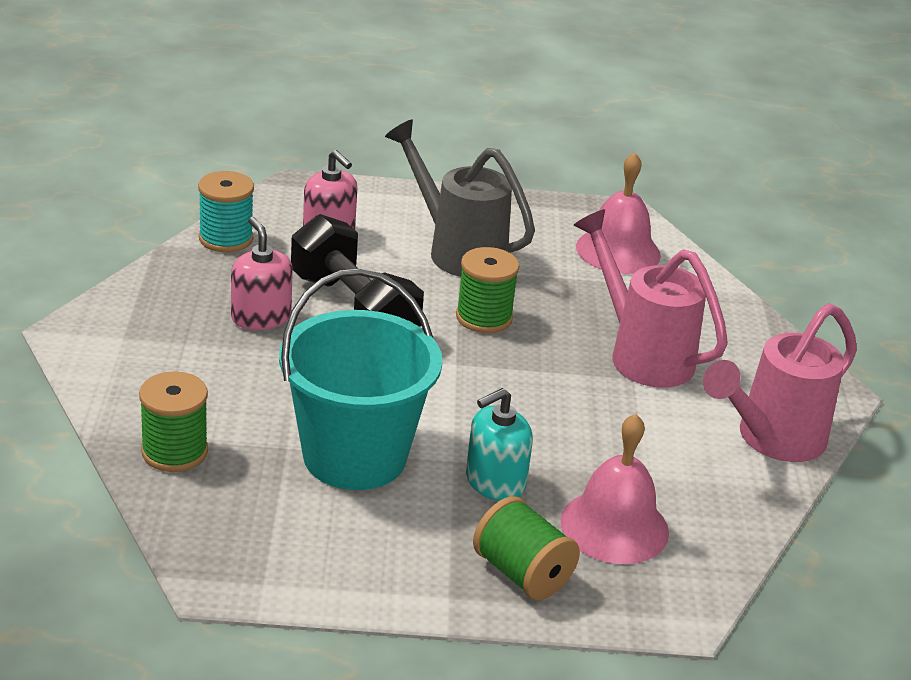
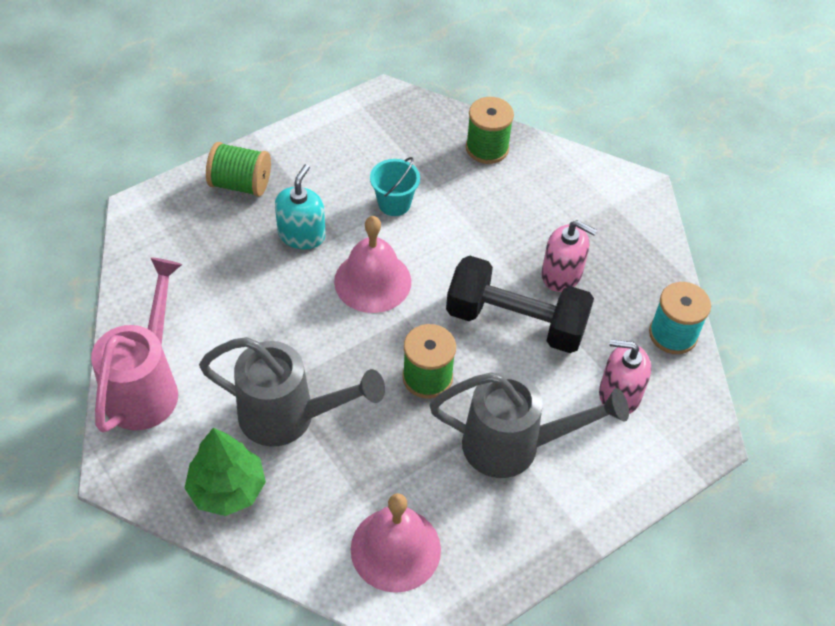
camera: 145 degrees right, 20 degrees up
turquoise bucket [279,269,443,490] -> turquoise bucket [370,157,420,216], size x0.45
pink bell [561,414,669,564] -> pink bell moved to [334,216,411,313]
pink watering can [574,209,728,388] -> grey watering can [199,337,385,447]
none -> green tree [185,428,266,516]

